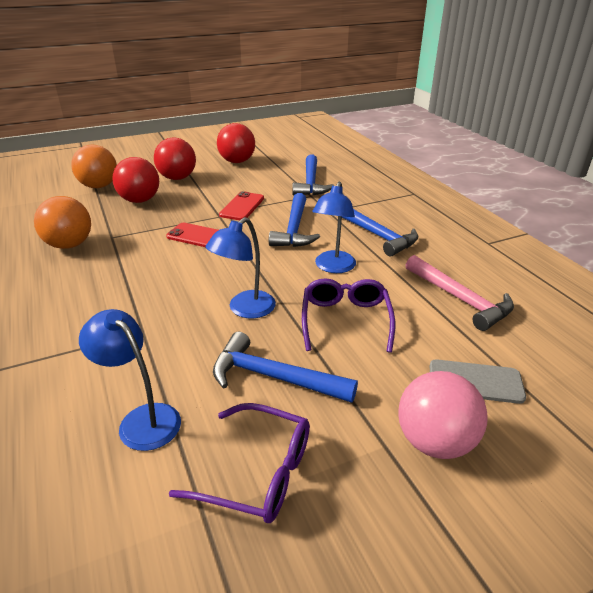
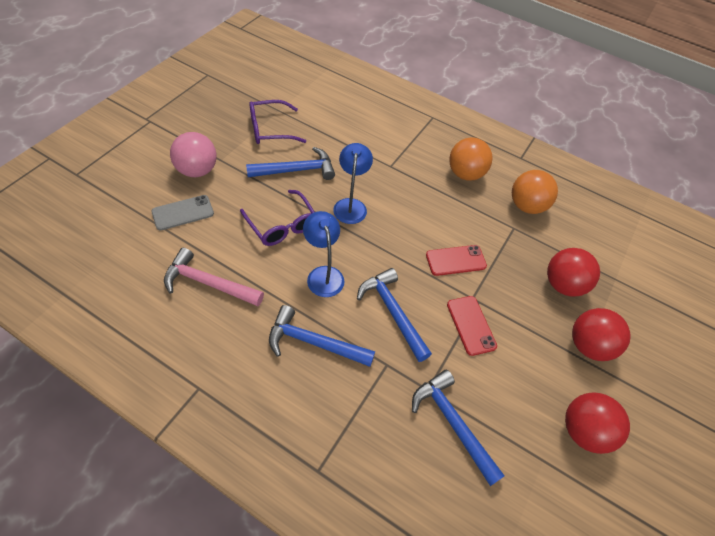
camera: 140 degrees right, 20 degrees up
orange ball [71,145,117,188] -> orange ball moved to [449,137,493,181]
blue lamp [79,309,181,451] -> none

